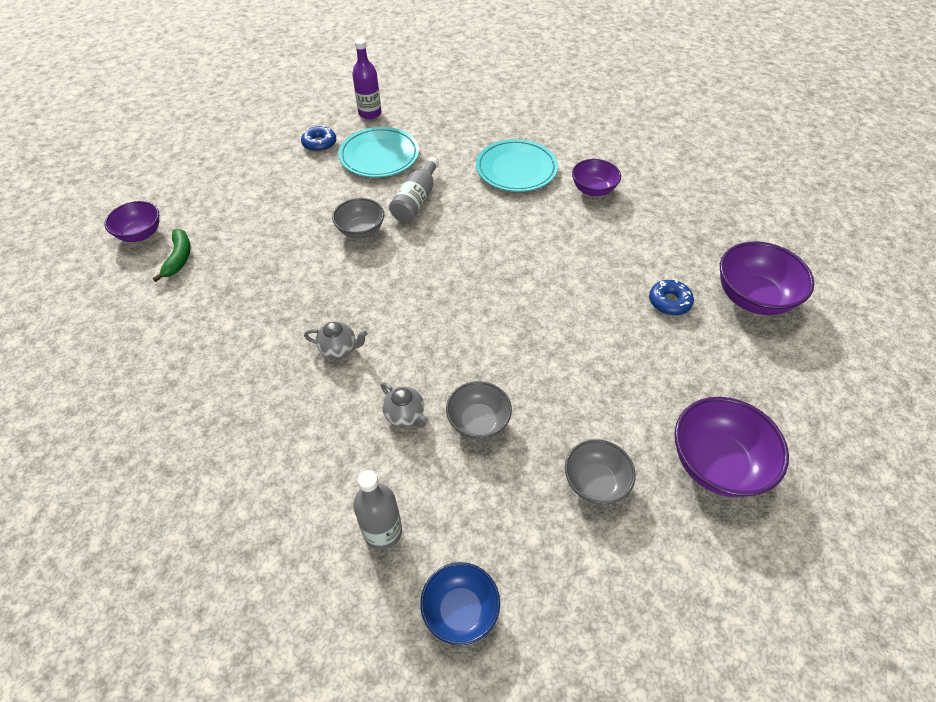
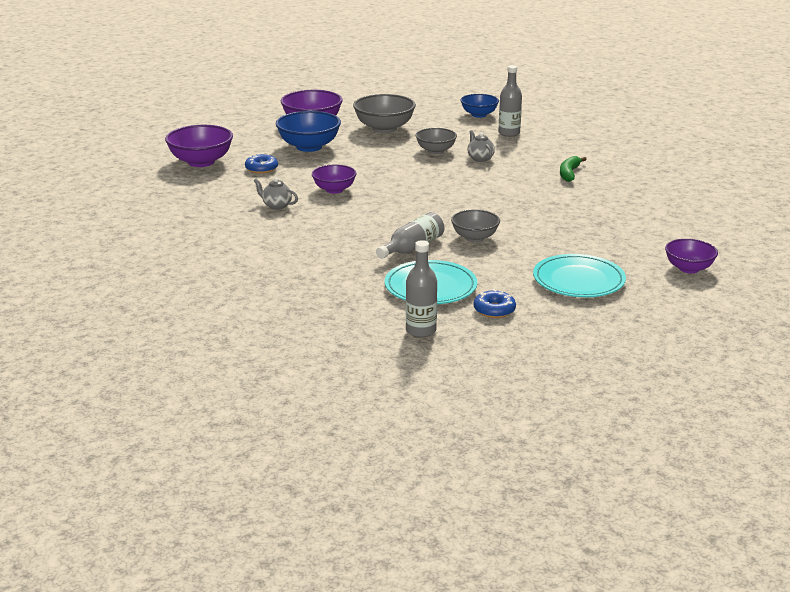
camera: 160 degrees left, 25 degrees down
green banana [153,229,190,282] -> green banana moved to [560,156,587,182]
grey teapot [304,322,368,358] -> grey teapot moved to [254,178,298,210]
purple bottle [352,38,381,119] -> grey bottle [406,240,437,337]
turquoise plate [476,139,558,192] -> turquoise plate moved to [533,254,626,297]
grey bowl [565,439,636,505] -> grey bowl [353,94,416,133], size x1.58
purple bowl [572,159,621,196] -> purple bowl moved to [312,165,356,194]
none -> blue bowl [276,111,341,152]

